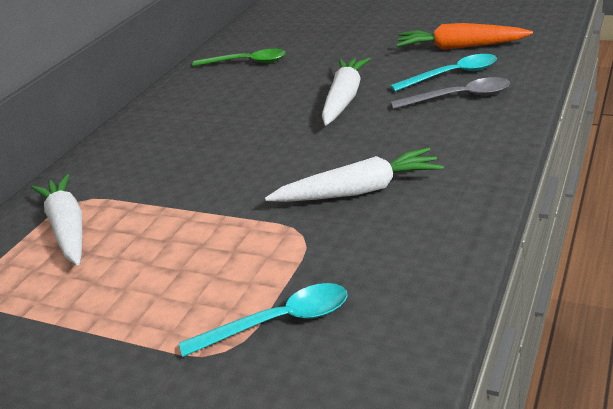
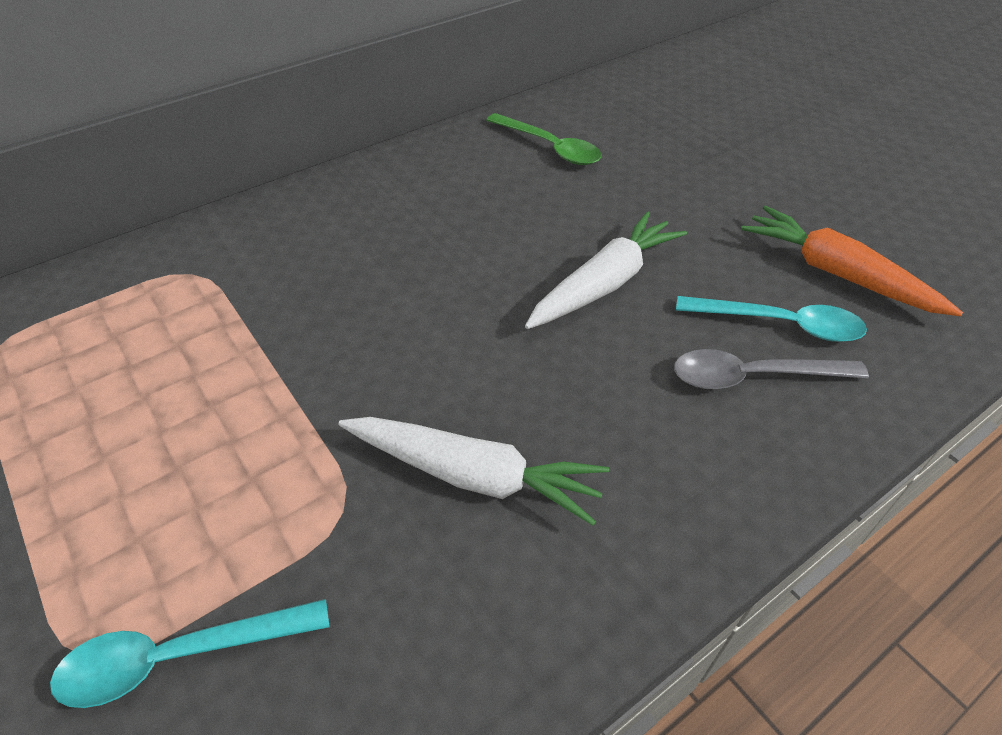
camera: 25 degrees right, 15 degrees up
white carrot [31,174,82,265] -> none
turquoise spoon [179,283,348,357] -> turquoise spoon turned 150 degrees clockwise [50,599,330,708]
grey spoon [391,77,510,109] -> grey spoon turned 150 degrees clockwise [674,349,869,389]

